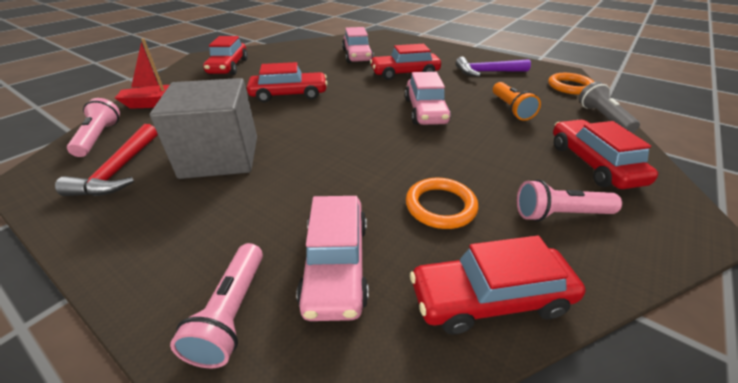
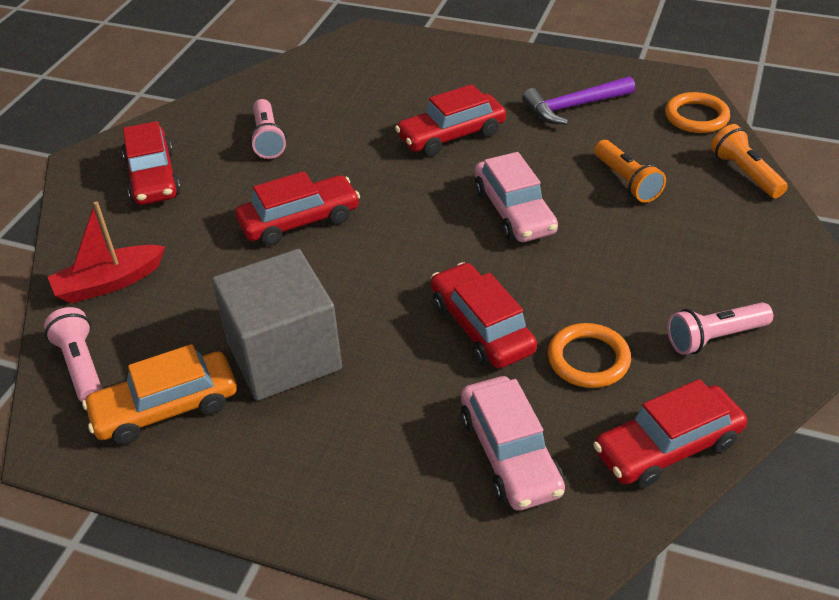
camera: 15 degrees left, 5 degrees up
red hammer [55,124,158,196] -> orange car [82,344,237,445]
pink flashlight [170,243,263,368] -> pink flashlight moved to [250,99,286,159]
pink car [342,27,374,63] -> none
red car [553,120,658,189] -> red car moved to [431,262,537,368]
grey flashlight [579,82,640,133] -> orange flashlight [711,124,788,198]

